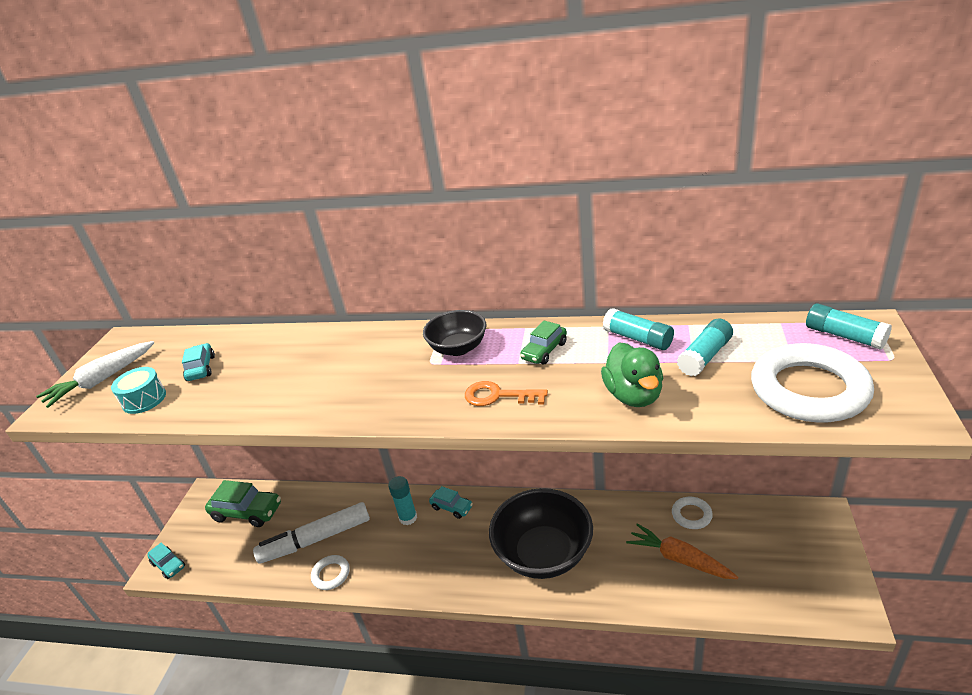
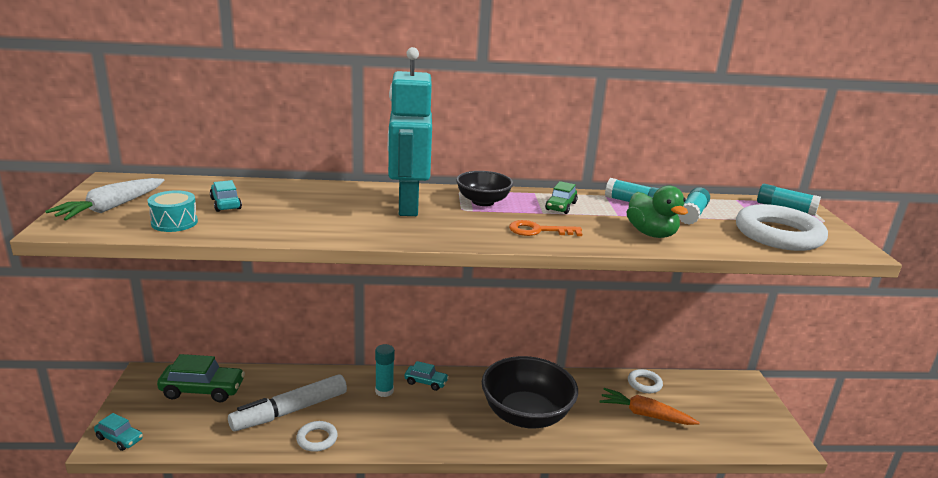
camera: 20 degrees left, 10 degrees down
none -> turquoise robot [388,47,432,216]

